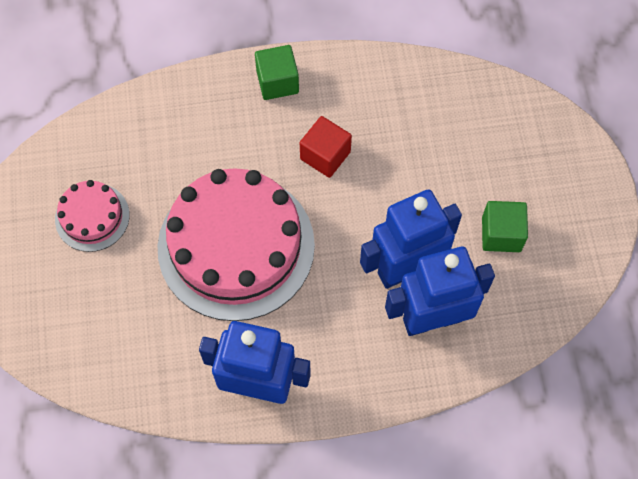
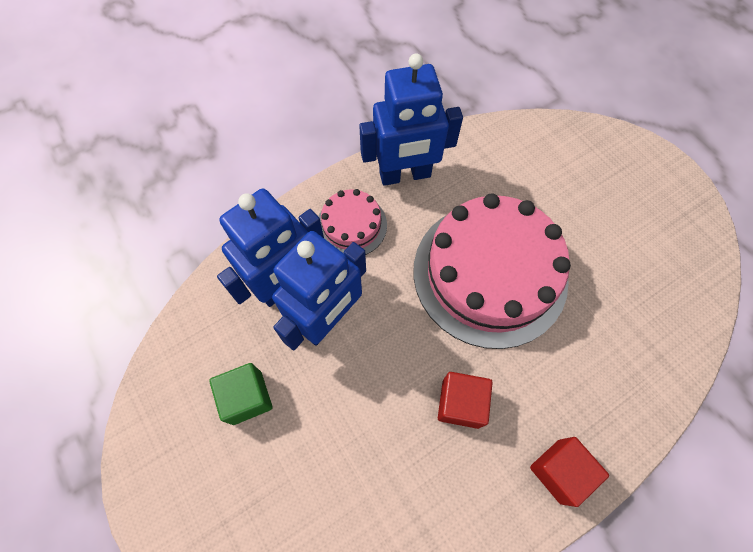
camera: 155 degrees right, 0 degrees up
pink cake [55,180,130,252] -> pink cake moved to [318,189,387,255]
green cube [255,45,299,100] -> red cube [530,437,609,507]

